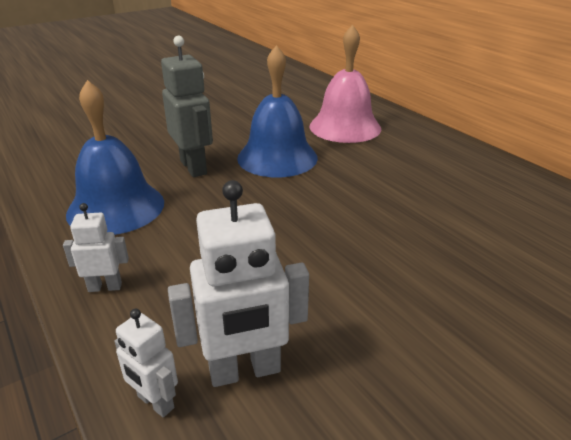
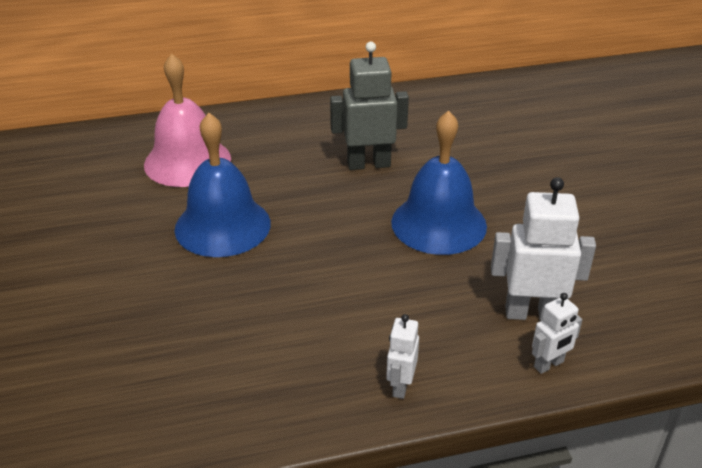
camera: 70 degrees left, 5 degrees up
blue bell [66,80,164,235] -> blue bell moved to [391,110,487,255]
grey robot [161,36,213,177] -> grey robot moved to [330,42,409,170]
white robot [168,180,309,387] -> white robot turned 90 degrees counterclockwise [491,177,596,321]

